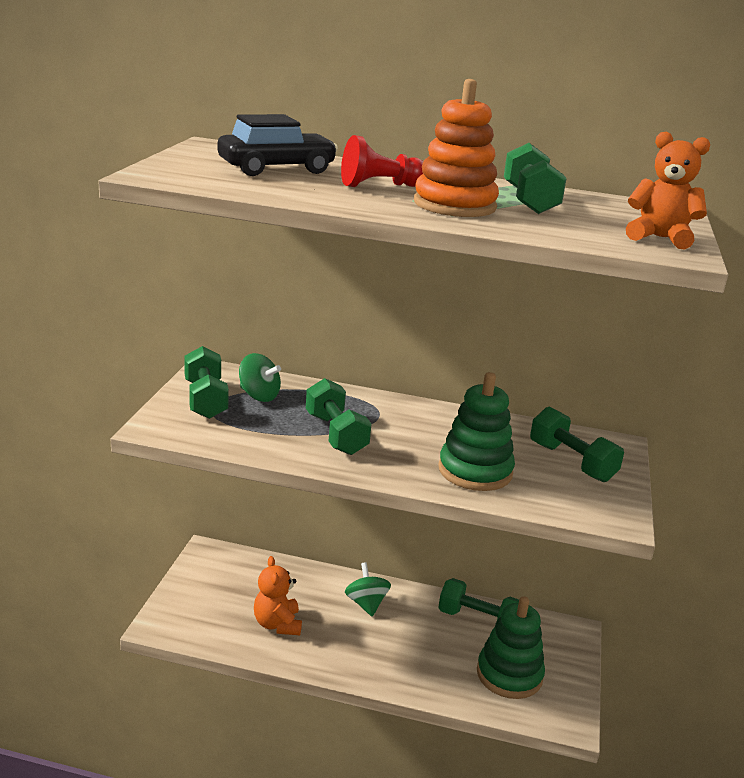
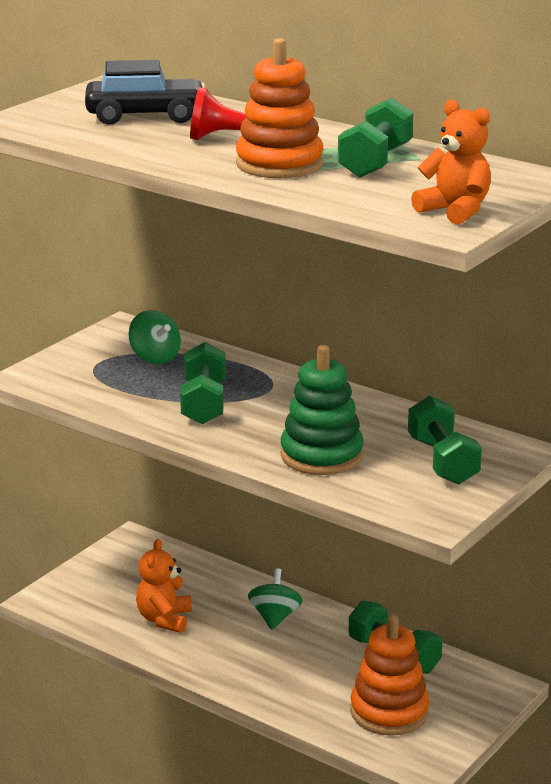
camera: 25 degrees right, 0 degrees up
green dumbbell [184,346,229,419] -> none
green stacking toy [477,596,545,699] -> orange stacking toy [350,614,429,736]

